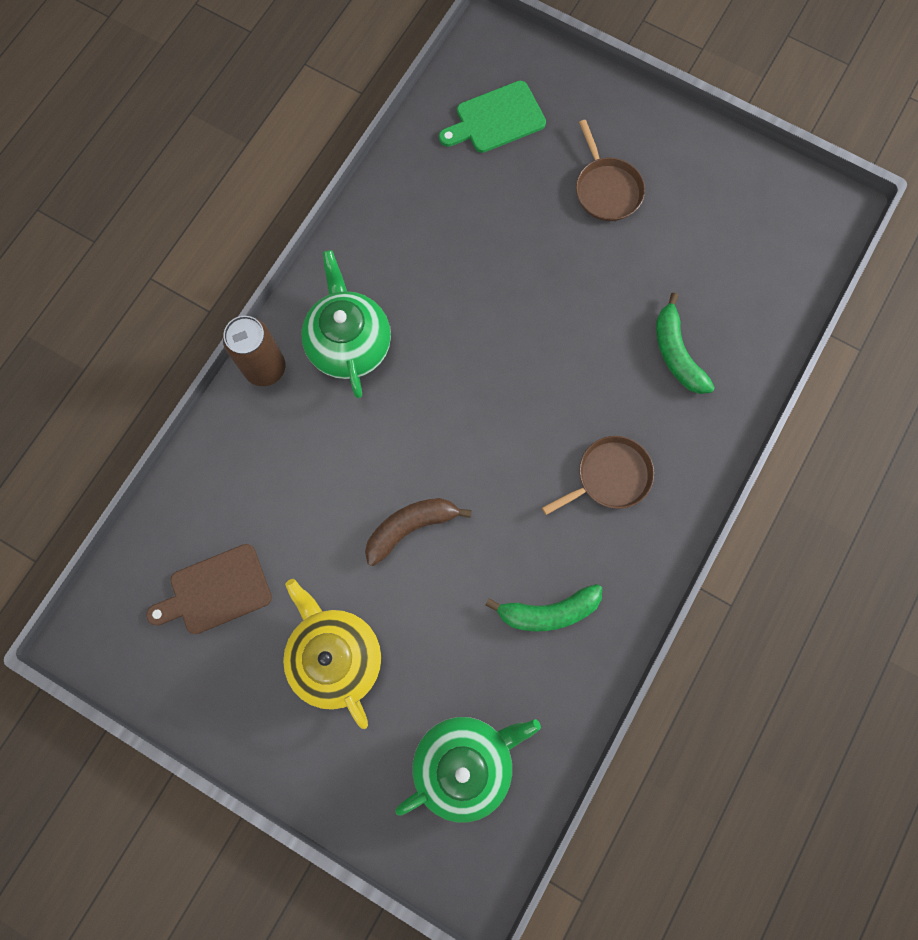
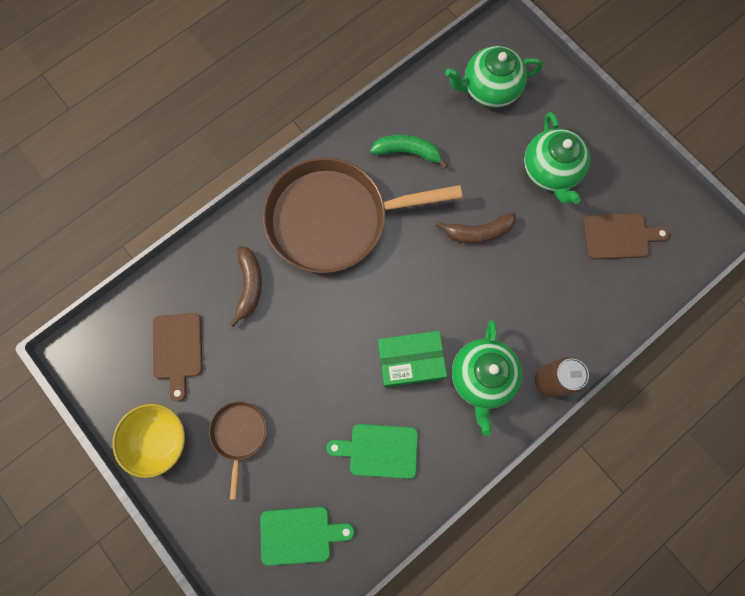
camera: 160 degrees left, 0 degrees up
yellow teapot [283,579,381,729] -> green teapot [524,112,590,204]
brown pan [542,436,654,515] -> brown pan [263,158,462,273], size x2.27
green banana [656,293,715,394] -> brown banana [229,246,262,327]
none -> yellow bowl [112,404,185,478]
none -> brown cutting board [153,313,202,402]
none -> green cutting board [326,424,418,479]
none -> green box [378,331,447,387]

